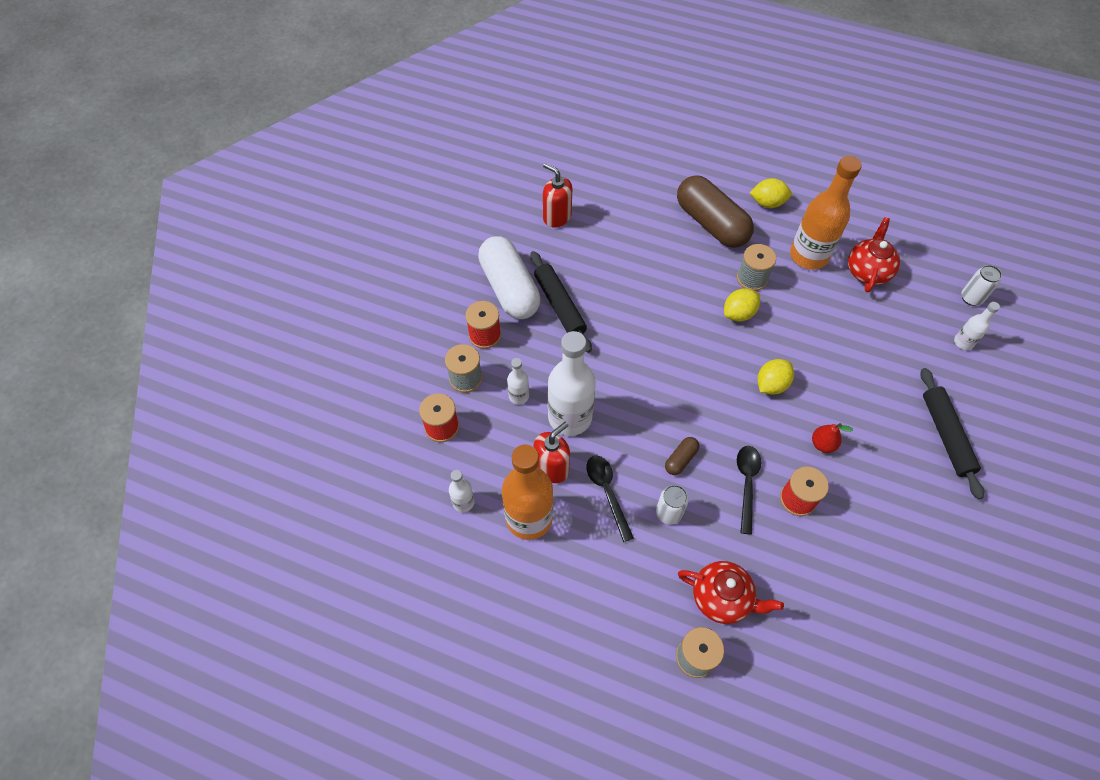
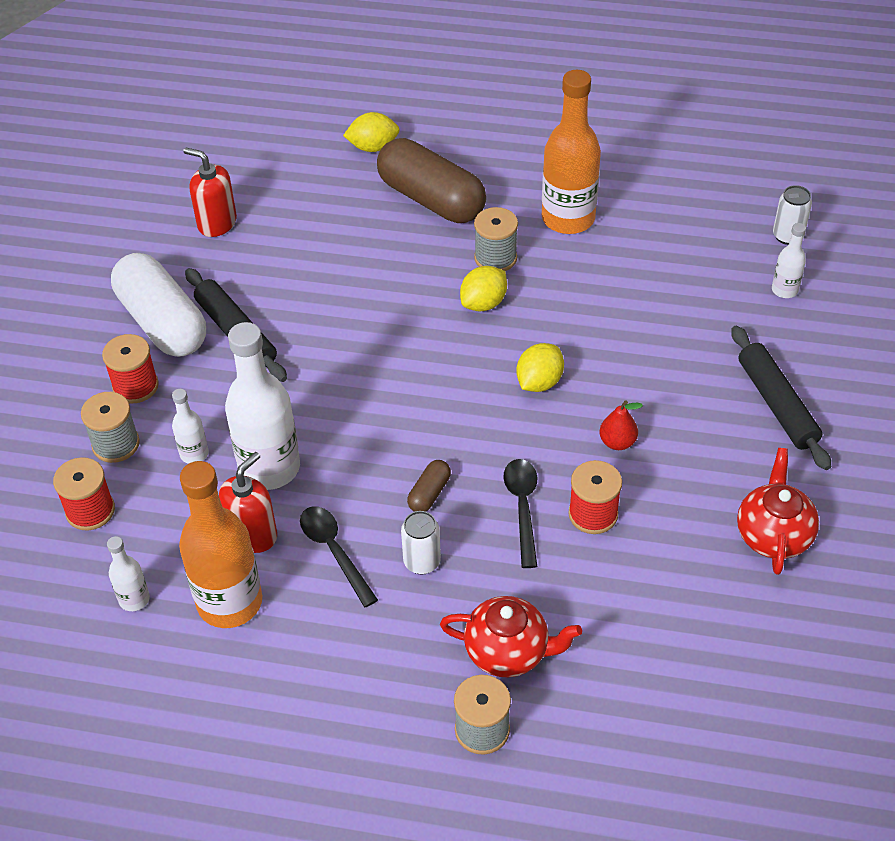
camera: 10 degrees left, 10 degrees down
yellow lemon [750,178,792,208] -> yellow lemon moved to [343,112,400,152]
red teapot [848,217,900,293] -> red teapot moved to [737,448,819,575]

